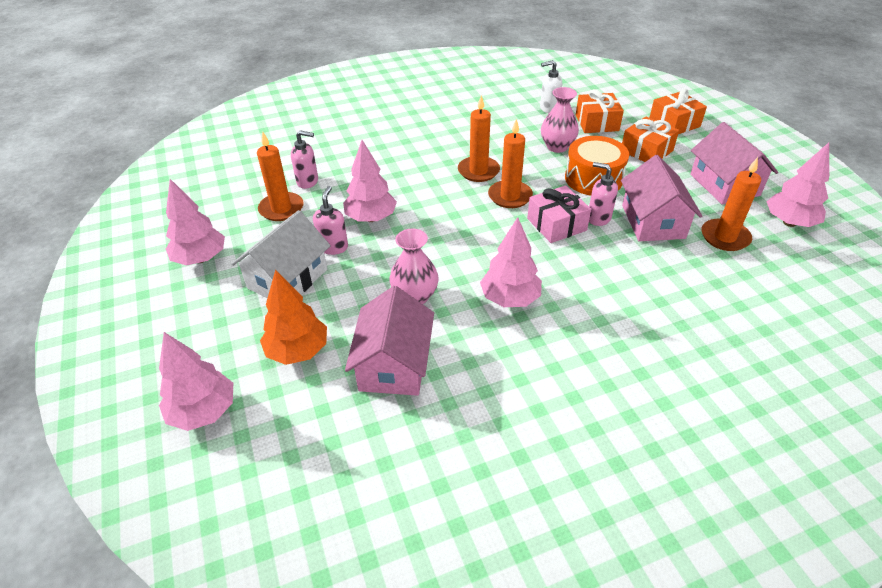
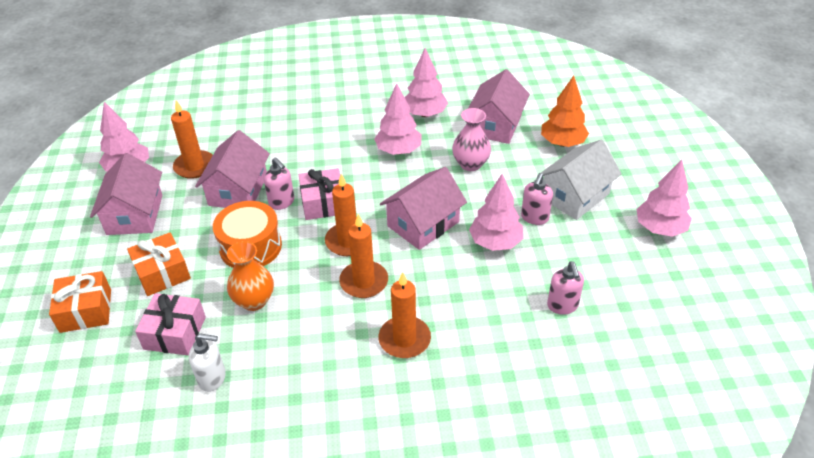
camera: 165 degrees left, 0 degrees up
pink tree [159,332,233,431] -> pink tree moved to [405,48,448,117]
orange candle [257,132,304,221] -> orange candle moved to [379,272,431,358]
pink soap dispenser [291,130,318,189] -> pink soap dispenser turned 120 degrees counterclockwise [547,261,584,315]
pink vase [541,87,579,153] -> orange vase [227,241,274,311]
orange gift [576,89,624,133] -> pink gift [135,293,206,355]
none -> pink house [380,167,467,250]

